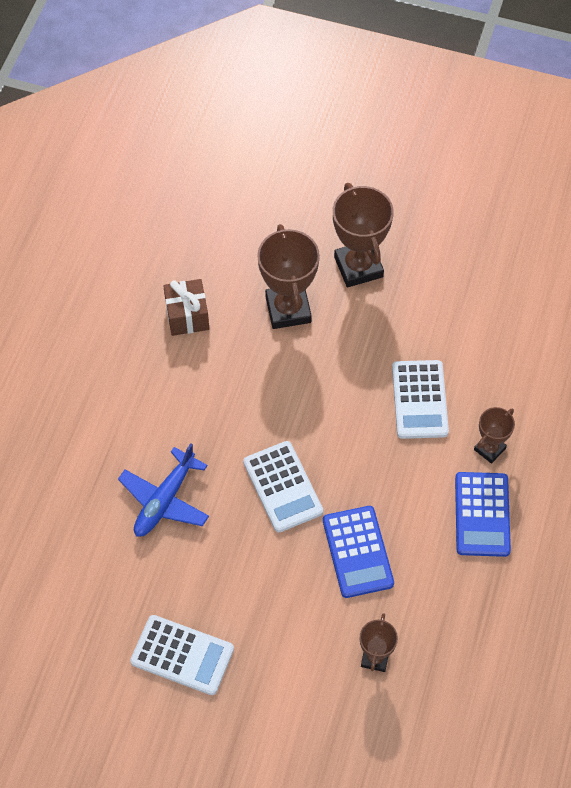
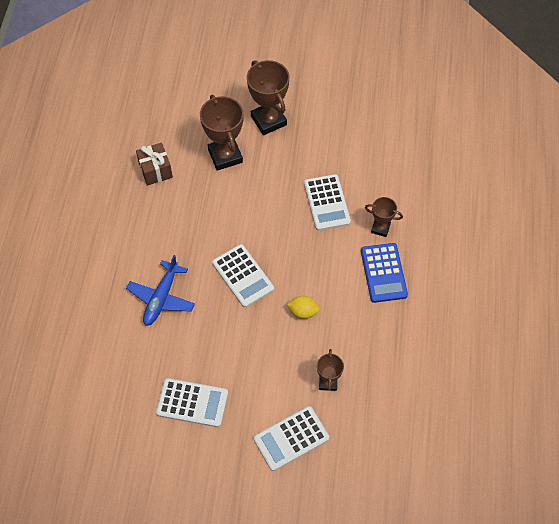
camera: 10 degrees left, 0 degrees up
blue calculator [323,506,394,598] -> yellow lemon [286,296,319,319]
brown trophy [474,407,515,464] -> brown trophy turned 75 degrees clockwise [365,197,403,237]
none -> white calculator [254,406,329,471]

